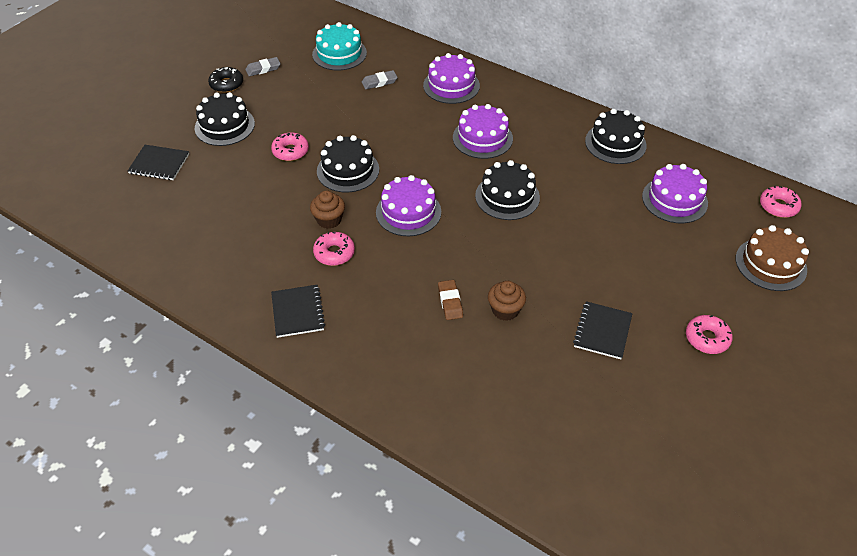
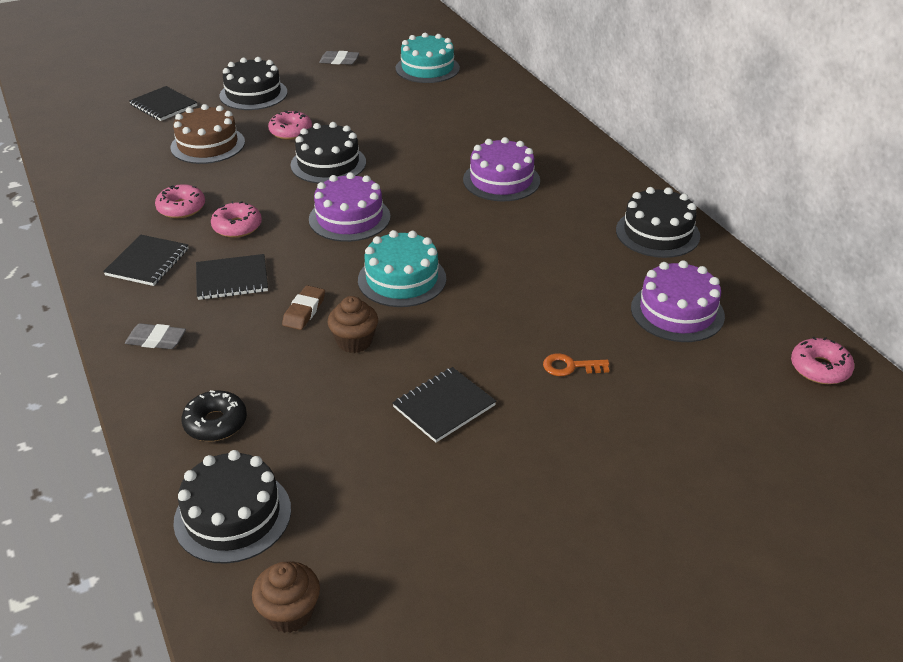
camera: 30 degrees right, 10 degrees down
black donut [208,67,243,93] -> black donut moved to [181,390,247,441]
brown cupcake [310,191,345,229] -> brown cupcake moved to [252,562,320,633]
grey eraser [362,70,398,89] -> grey eraser moved to [125,323,186,349]
purple cake [423,53,480,104] -> none
black cake [475,160,540,220] -> black cake moved to [173,450,291,564]
pink donut [686,315,733,354] -> pink donut moved to [155,184,205,218]
brown cake [736,225,809,291] -> brown cake moved to [171,104,245,164]
none -> black notebook [196,254,268,300]
none -> turquoise cake [358,230,446,307]
none -> orange key [543,353,609,376]

